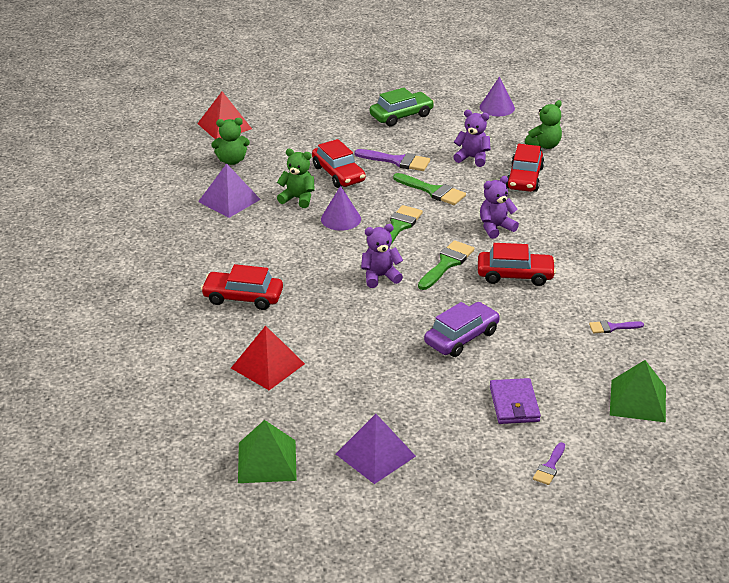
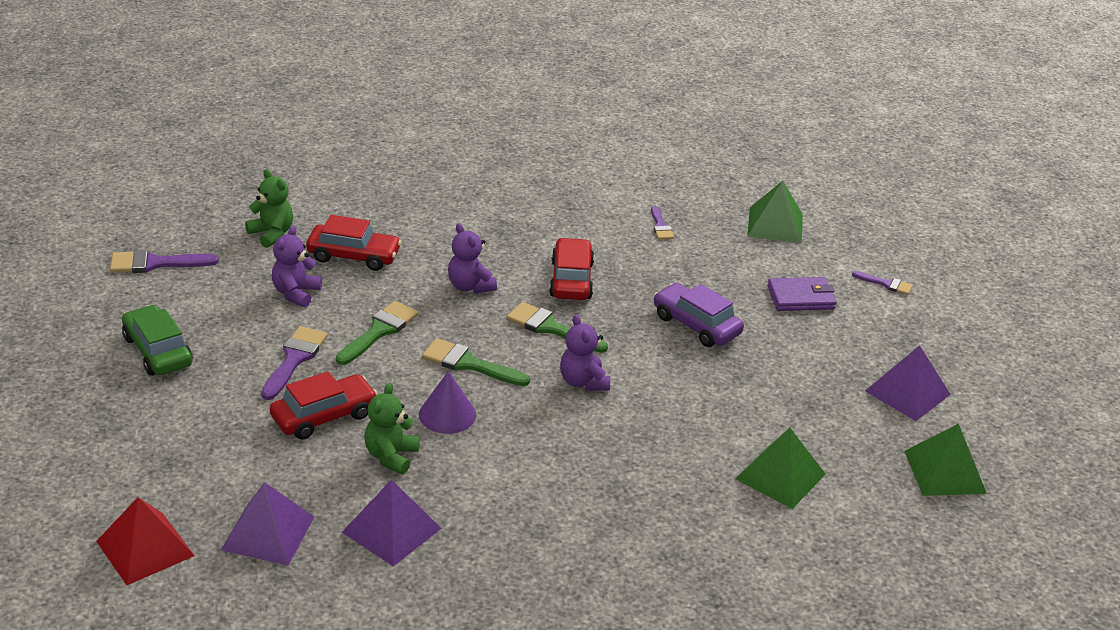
camera: 95 degrees left, 0 degrees up
red car [201,264,283,310] -> none
green teddy bear [211,118,250,165] -> purple pyramid [221,482,314,565]
red pyramid [231,326,305,390] -> green pyramid [735,428,825,509]
purple cone [480,77,515,116] -> purple brush [110,250,219,273]

